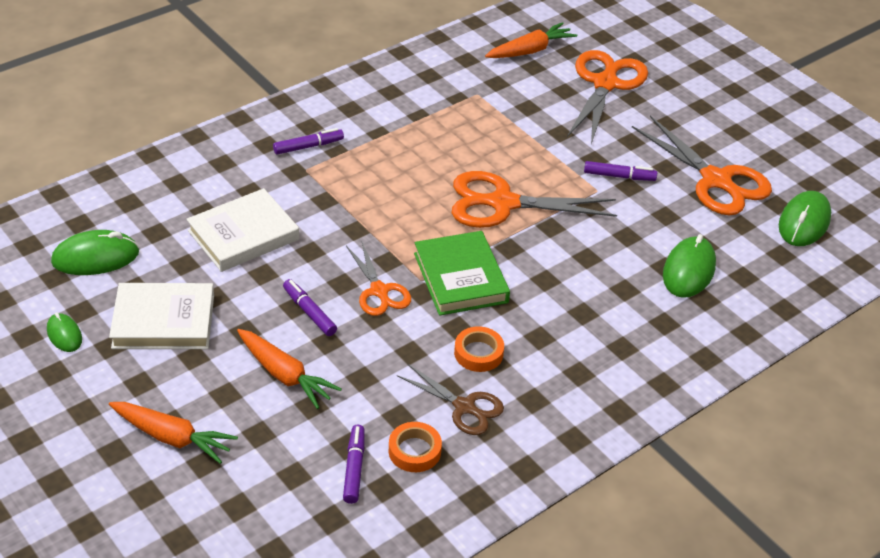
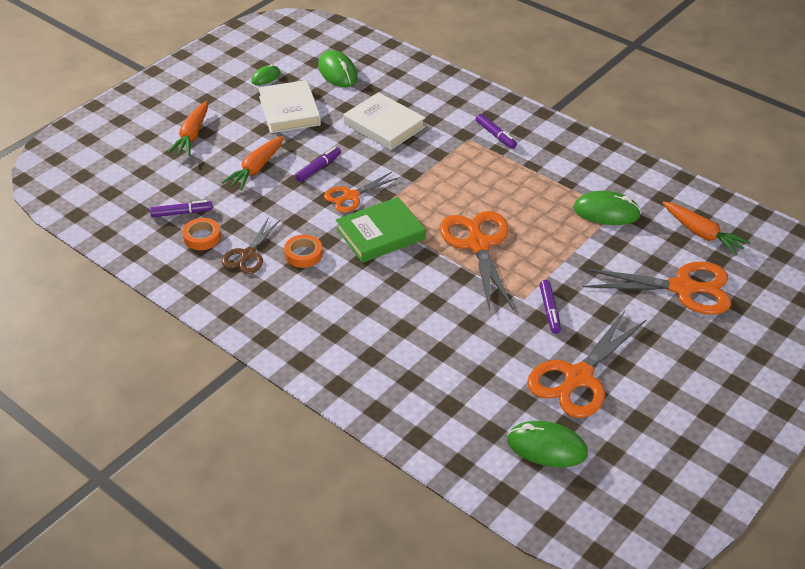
camera: 80 degrees right, 0 degrees up
green mouse [663,234,716,298] -> green mouse moved to [573,191,641,225]

